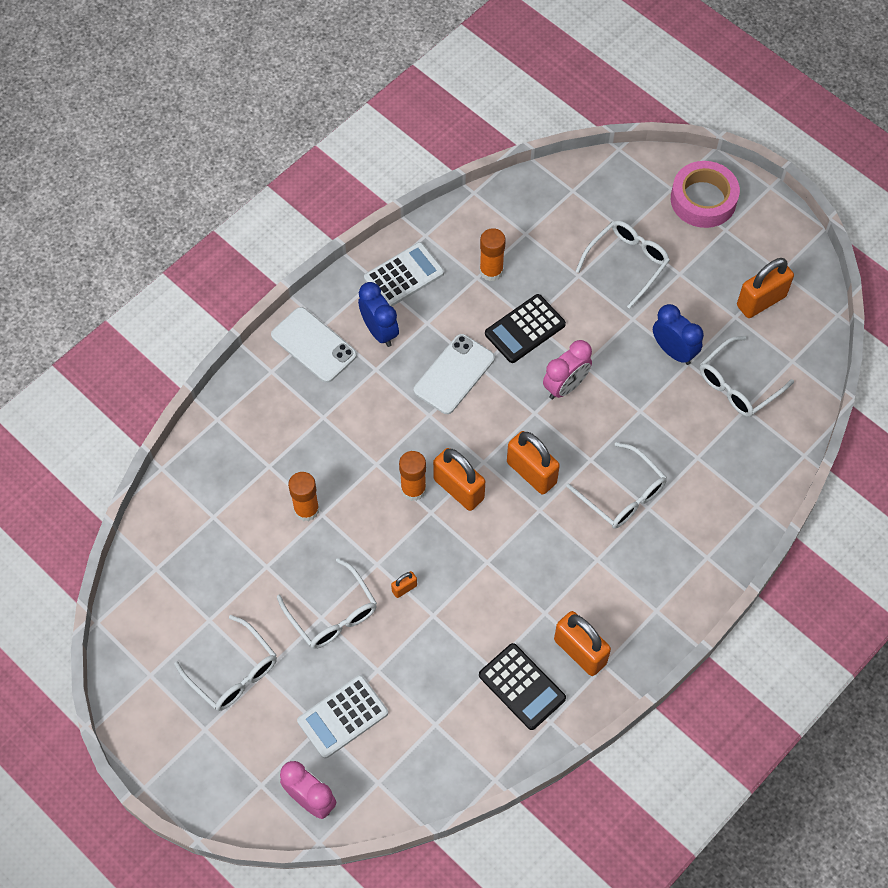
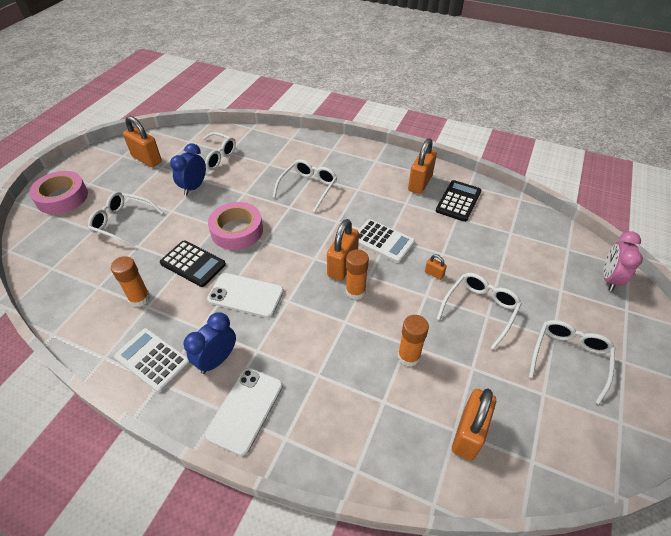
camera: 110 degrees left, 15 degrees down
white calculator [297,675,388,759] -> white calculator moved to [358,219,415,263]
orange padlock [507,431,560,494] -> orange padlock moved to [452,389,496,461]
pink clock [543,340,592,399] -> pink tape [208,202,263,250]

